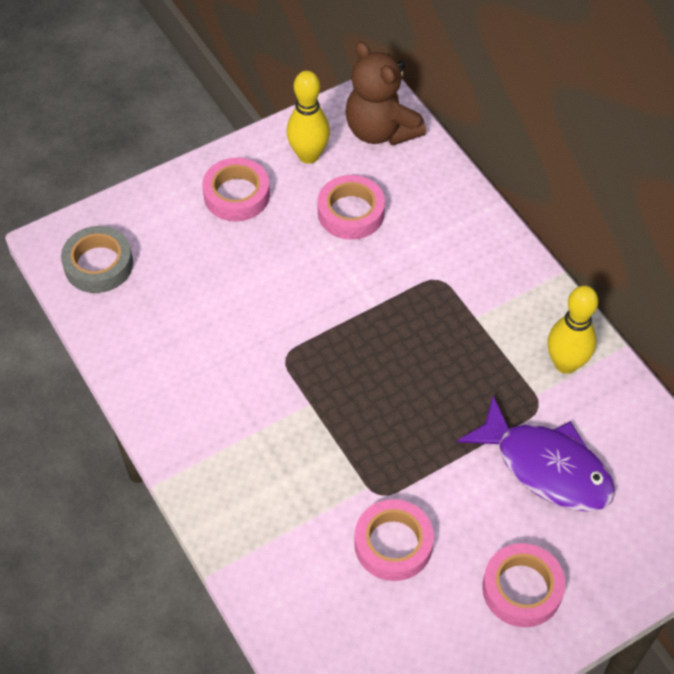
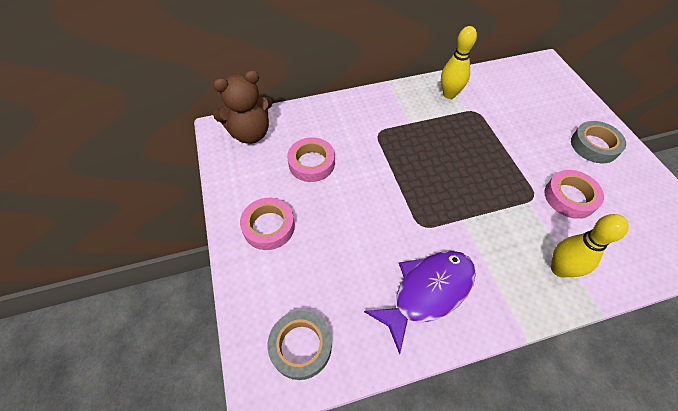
camera: 75 degrees left, 0 degrees up
yellow bowling pin [287,71,330,164] -> yellow bowling pin moved to [551,214,629,277]
purple fish [457,396,615,512] -> purple fish moved to [364,251,476,354]
pink tape [482,543,565,627] -> grey tape [571,121,626,163]

